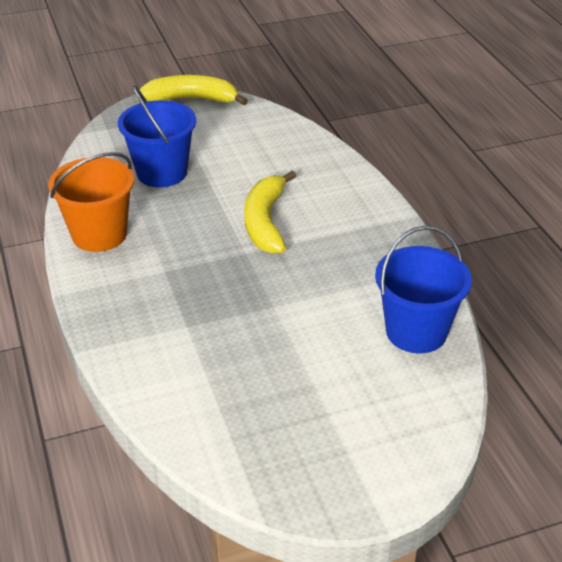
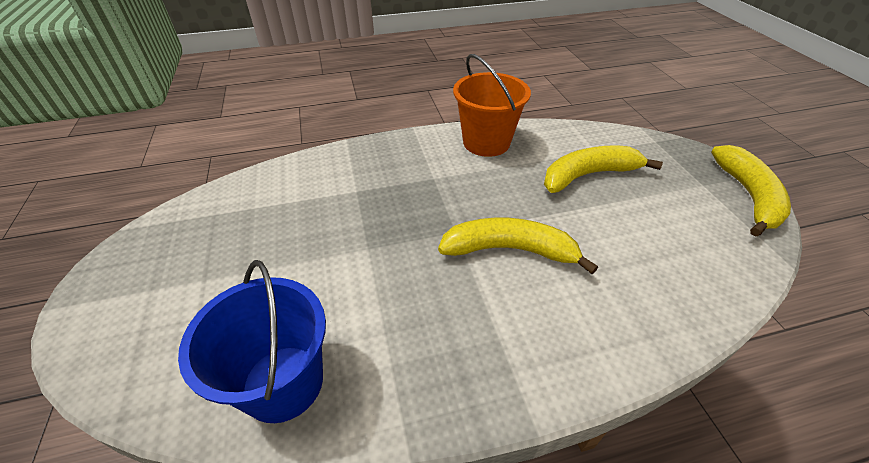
camera: 95 degrees right, 5 degrees up
blue bucket [118,85,196,187] -> yellow banana [544,145,663,193]

